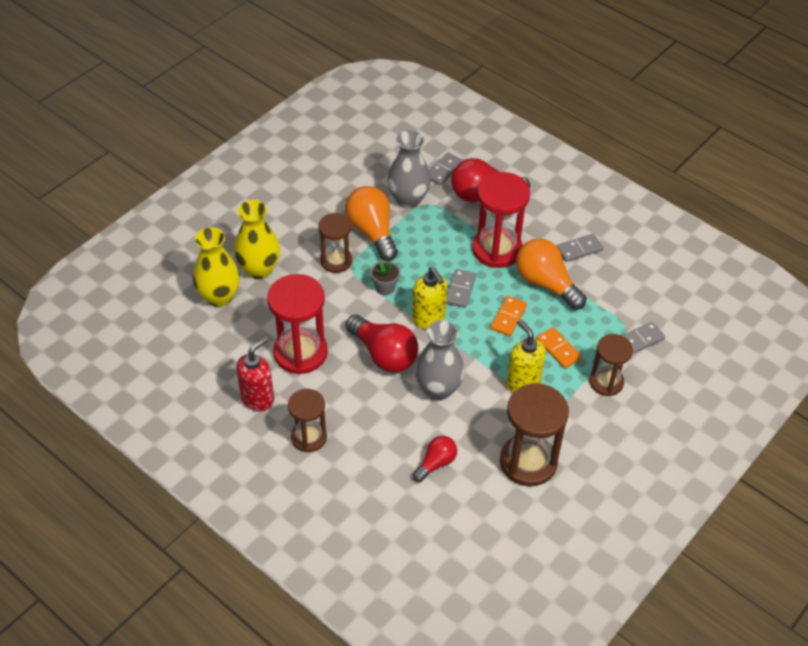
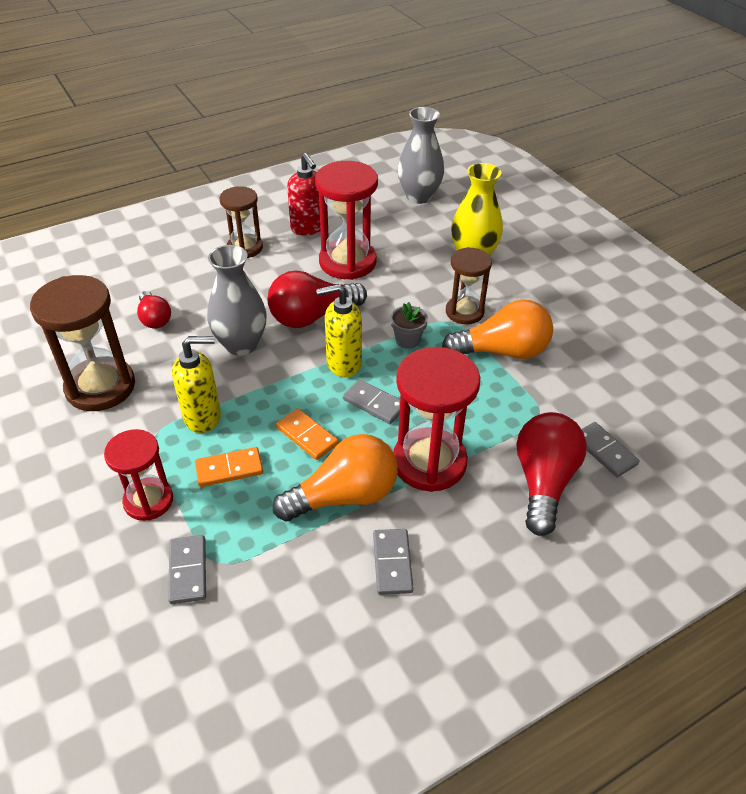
camera: 110 degrees right, 5 degrees down
yellow vase [193,227,240,307] -> none
grey vase [387,130,431,209] -> grey vase moved to [398,107,444,204]
brown hourglass [589,334,633,396] -> red hourglass [104,429,173,521]

